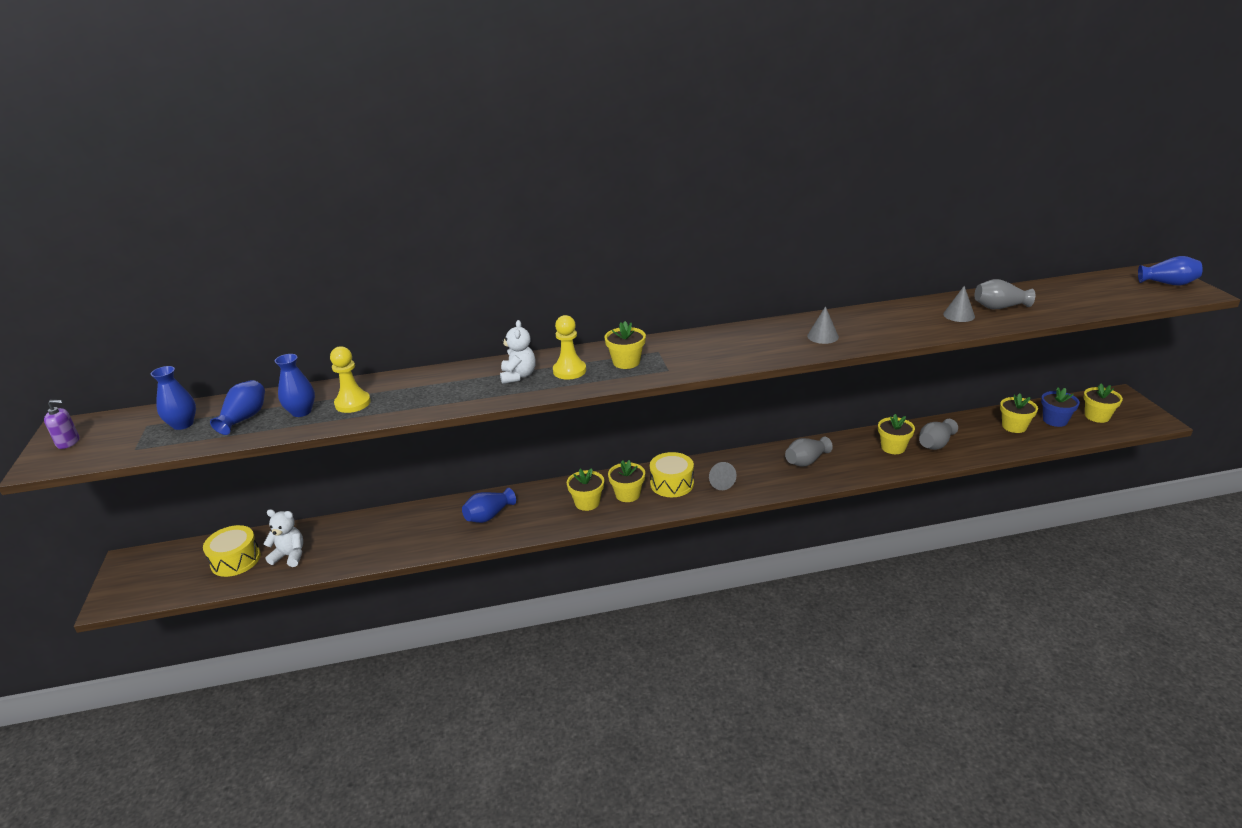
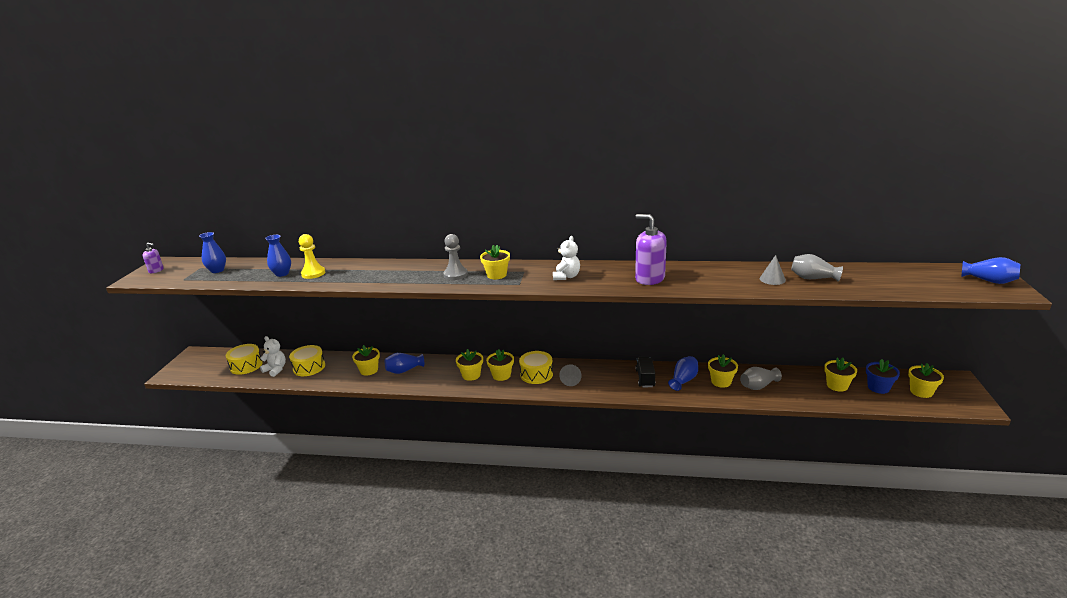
camera: 20 degrees right, 5 degrees down
blue vase [210,380,265,435] -> blue vase moved to [668,356,698,391]
white teddy bear [500,320,536,384] -> white teddy bear moved to [553,236,580,280]
yellow pawn [553,315,586,379] -> grey pawn [443,234,468,280]
grey vase [785,437,833,467] -> black truck [635,357,656,387]
grey cone [807,306,839,344] -> purple soap dispenser [635,214,667,285]
none -> yellow drum [289,345,325,376]
none -> yellow flower pot [352,345,380,376]

